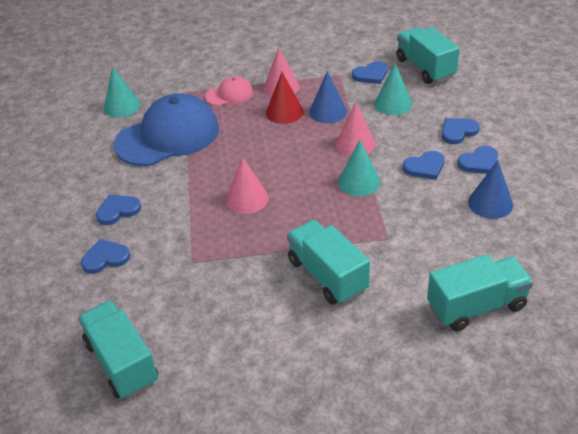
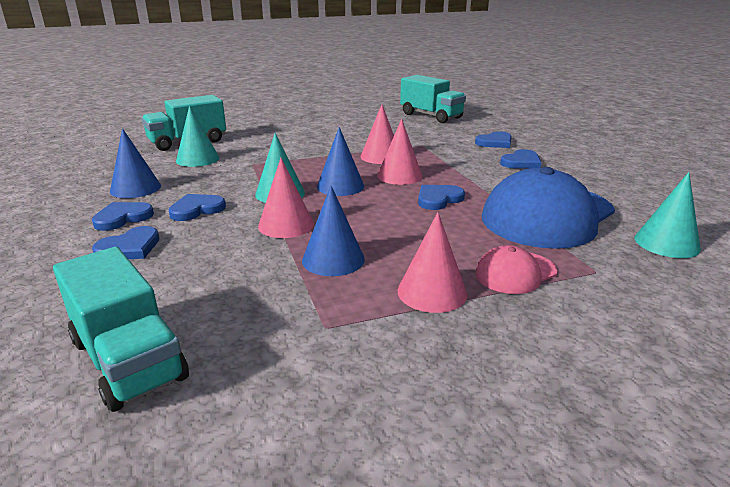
camera: 165 degrees right, 15 degrees down
red cone [266,72,303,124] -> none
turquoise truck [287,220,370,305] -> none
blue heart [352,61,388,84] -> blue heart moved to [418,185,465,210]
turquoise cone [374,63,412,115] -> turquoise cone moved to [176,106,219,167]
none -> blue cone [317,127,364,196]
none -> pink cone [360,104,394,164]

